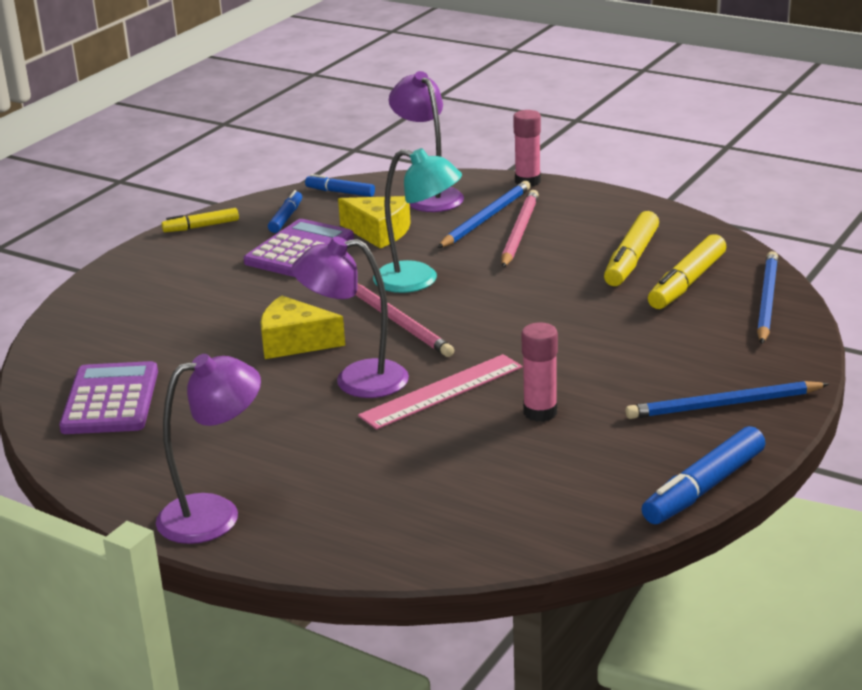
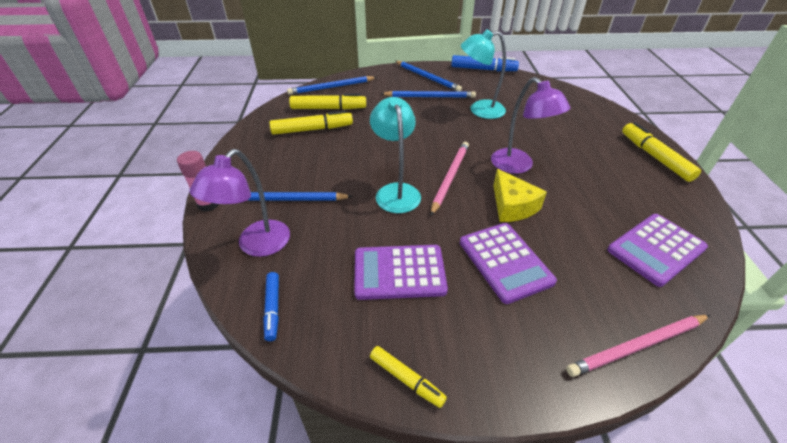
camera: 125 degrees left, 15 degrees up
purple lamp [156,354,261,544] -> yellow marker [622,122,701,182]
blue marker [268,190,302,233] -> none
yellow cheese [338,196,411,248] -> none
pink ruler [358,354,523,430] -> none
pink pencil [501,190,539,267] -> pink pencil moved to [566,315,710,377]
pink glue stick [521,322,558,422] -> turquoise lamp [461,29,506,119]
none -> blue pencil [381,91,476,98]
none -> purple calculator [460,223,557,304]

